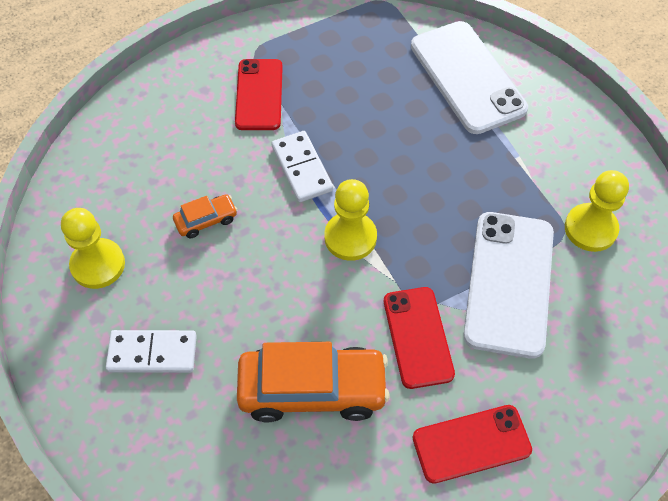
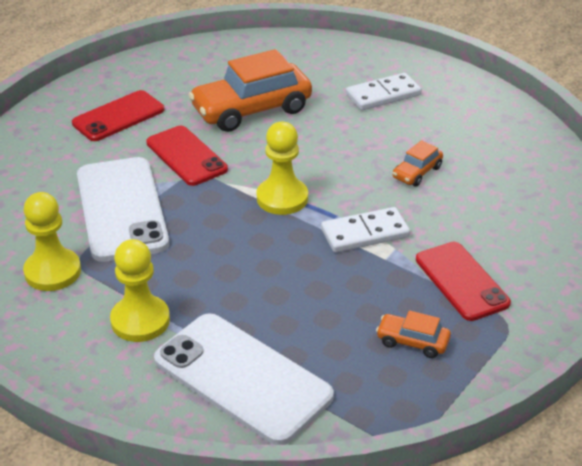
camera: 155 degrees right, 20 degrees down
yellow pawn [61,208,125,289] -> yellow pawn moved to [110,239,170,342]
white domino [271,131,333,202] -> white domino turned 60 degrees counterclockwise [321,207,410,253]
none -> orange car [376,311,451,358]

